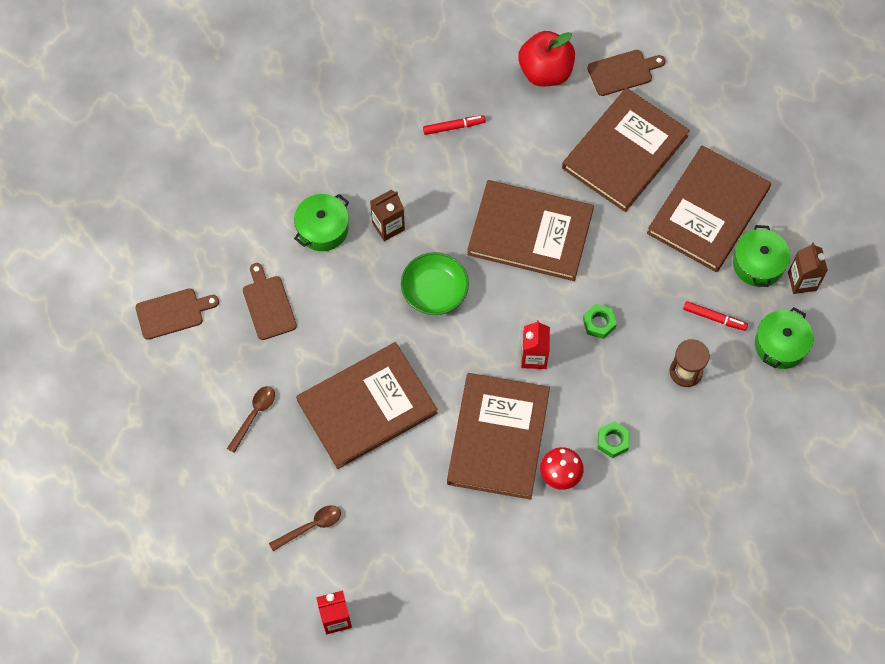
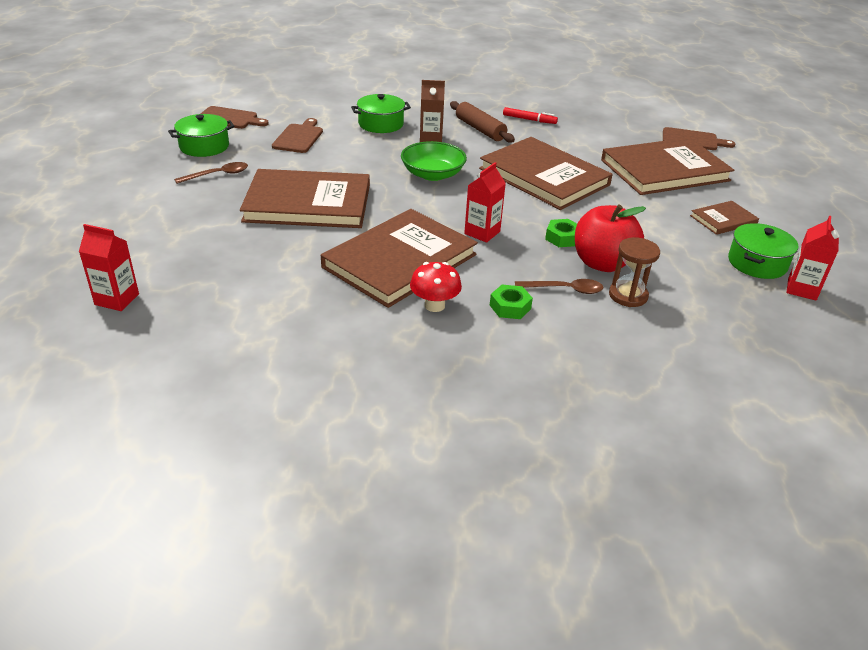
camera: 30 degrees right, 30 degrees down
brown spoon [269,505,341,551] -> brown spoon moved to [515,279,603,294]
red apple [518,31,575,87] -> red apple moved to [575,205,646,272]
brown book [647,145,771,272] -> brown book [690,201,759,235], size x0.47
red marker [683,301,748,331] -> none
green pot [755,307,814,369] -> green pot moved to [168,114,234,157]
brown carton [788,243,828,294] -> red carton [786,216,839,301]
none -> brown rolling pin [450,101,515,143]

